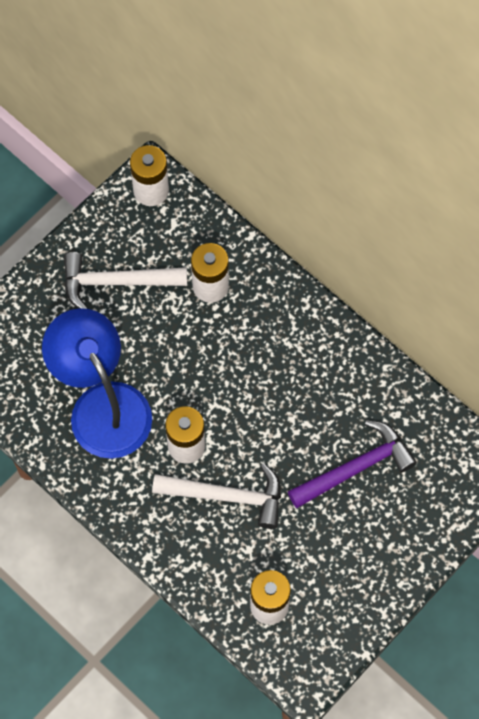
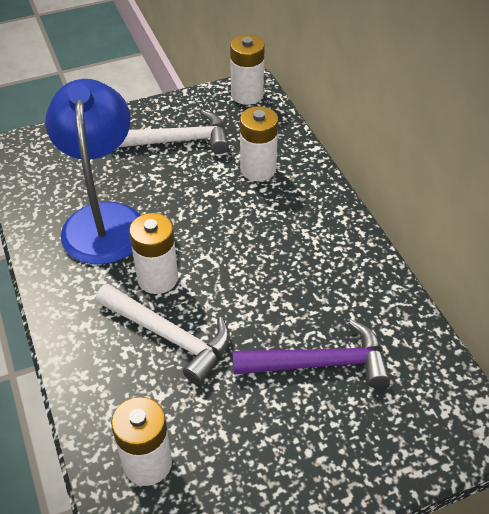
camera: 25 degrees right, 20 degrees down
white hammer [64,252,187,309] -> white hammer turned 150 degrees clockwise [119,110,229,154]

